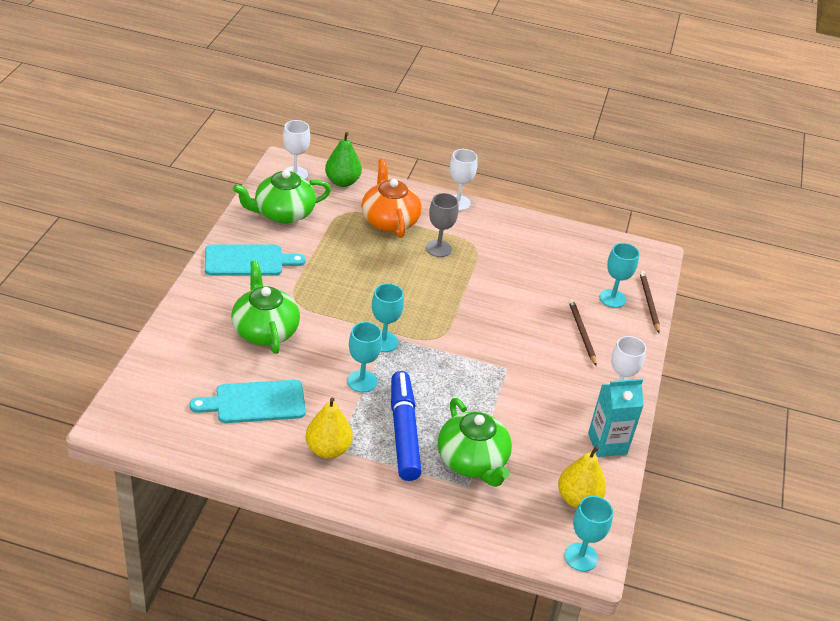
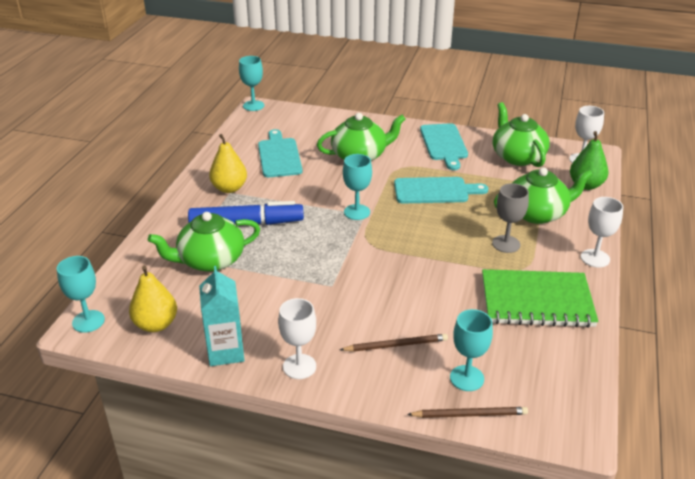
camera: 95 degrees right, 5 degrees down
turquoise goblet [347,322,382,392] -> turquoise goblet moved to [239,56,264,111]
orange teapot [361,159,422,238] -> green teapot [494,167,593,224]
none -> turquoise cutting board [394,177,488,204]
none -> green notebook [482,269,599,328]

